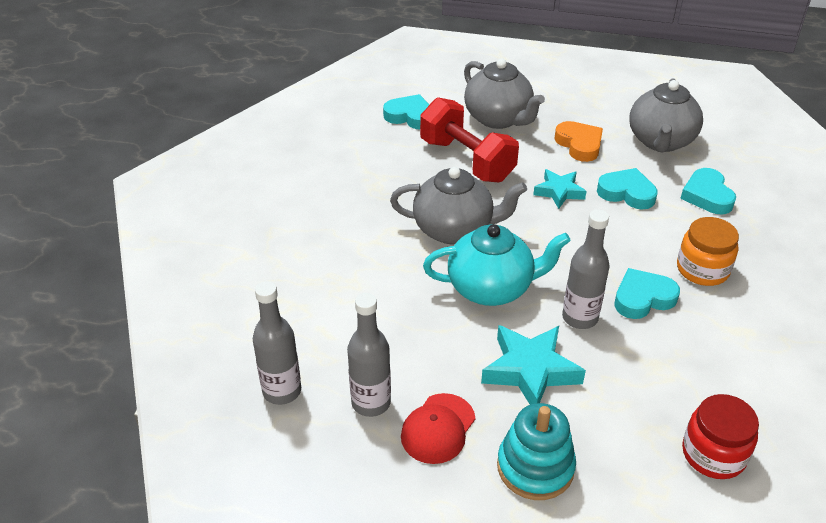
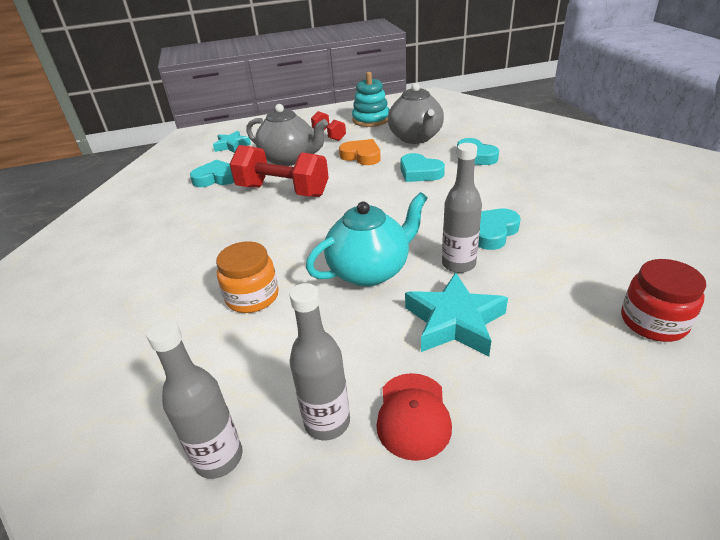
camera: 25 degrees left, 5 degrees down
grey teapot [390,167,527,244] -> none
turquoise stacking toy [497,403,576,500] -> turquoise stacking toy moved to [352,72,389,127]
turquoise star [533,169,587,209] -> turquoise star moved to [213,131,251,153]
turquoise heart [597,168,658,210] -> turquoise heart turned 135 degrees counterclockwise [400,153,445,182]
orange jar [677,217,739,286] -> orange jar moved to [216,241,279,313]
none -> red dumbbell [311,111,346,141]

